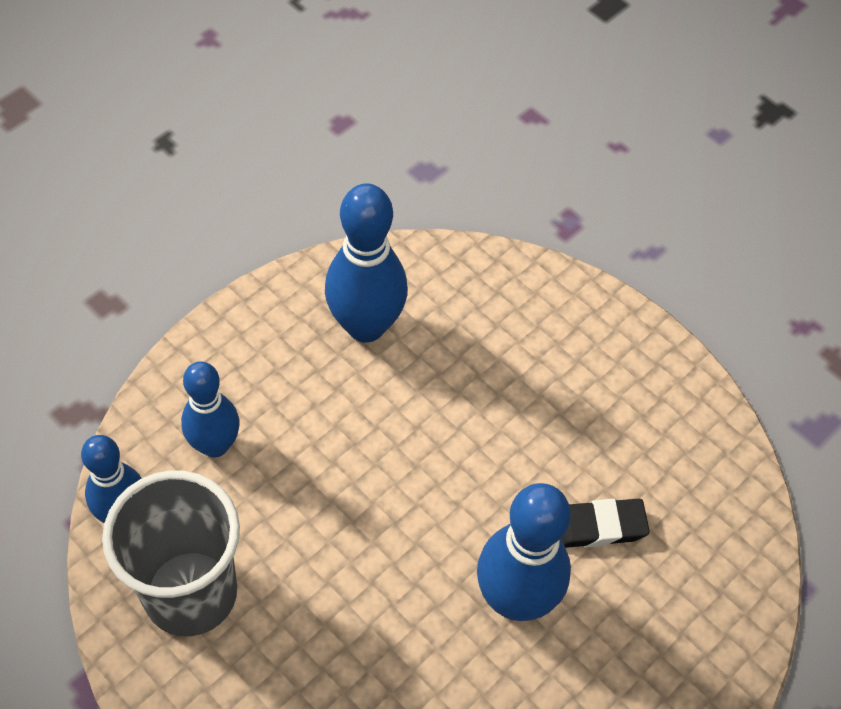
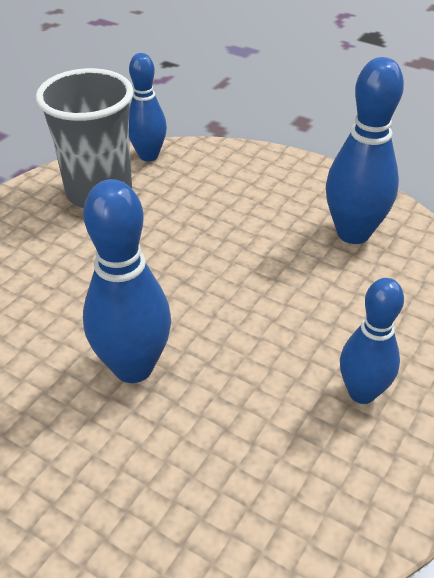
camera: 80 degrees right, 15 degrees down
blue bowling pin [181,361,240,458] -> blue bowling pin moved to [340,278,404,404]
black eraser [561,499,650,548] -> none

